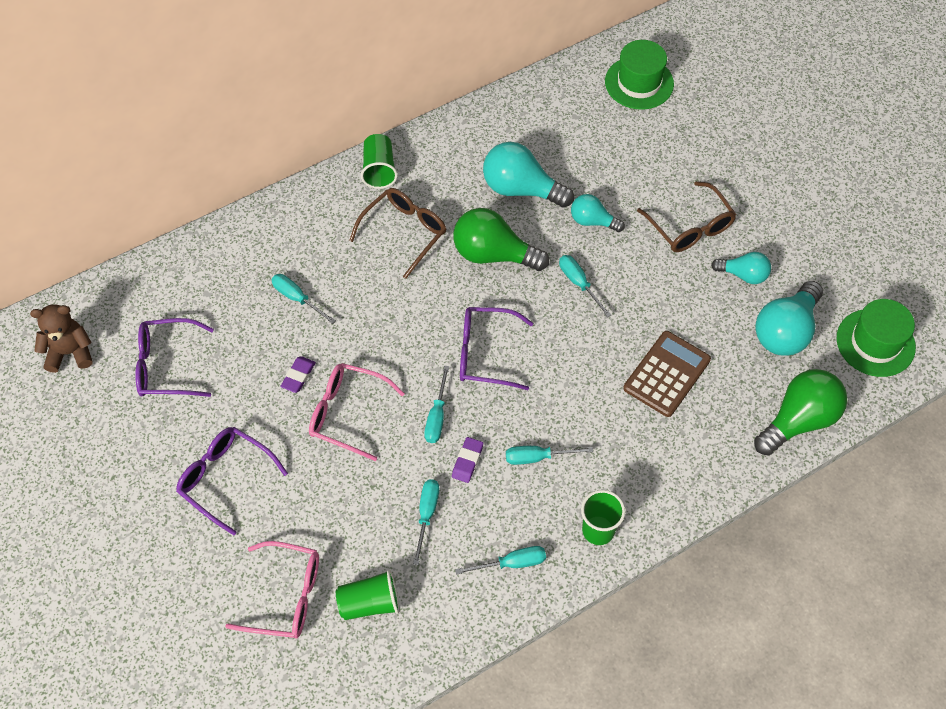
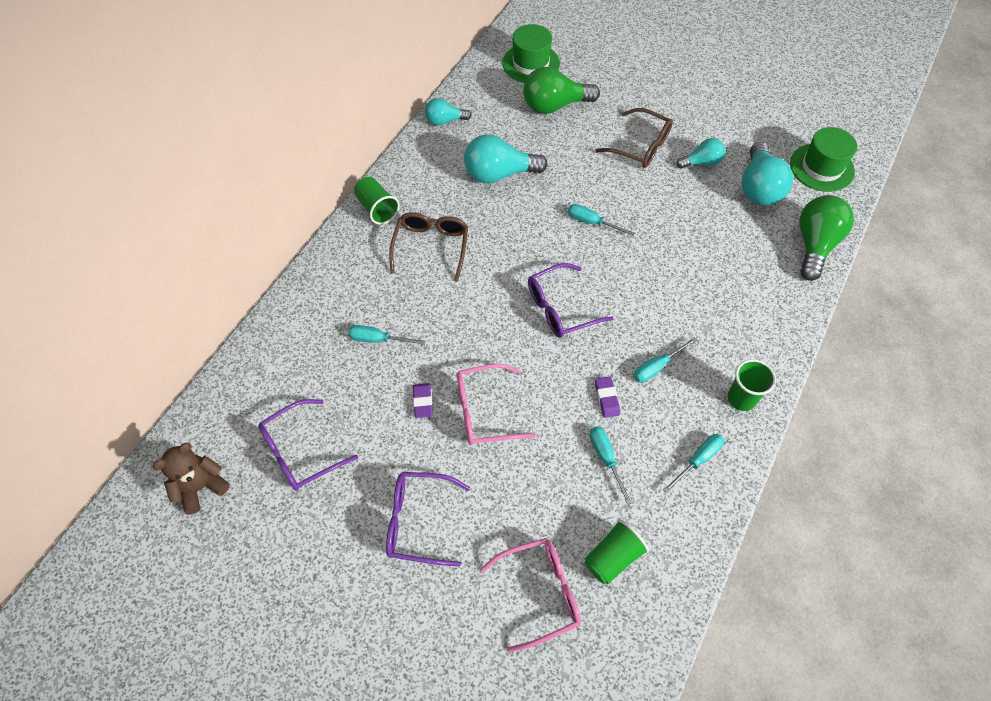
camera: 30 degrees left, 0 degrees up
turquoise screwdriver [424,365,449,443] -> none
green light bulb [453,208,549,271] -> green light bulb moved to [523,67,600,114]
turquoise light bulb [571,194,625,232] -> turquoise light bulb moved to [425,98,472,126]
brown calculator [623,331,711,417] -> none

